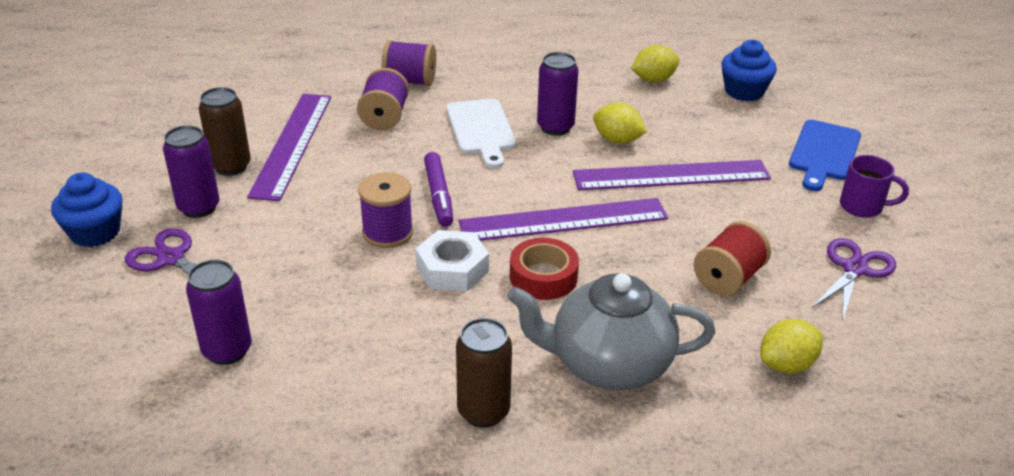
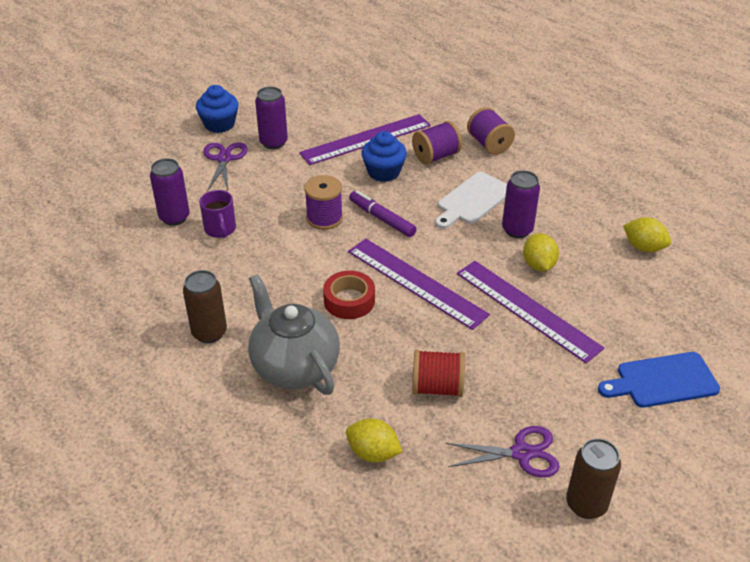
camera: 55 degrees right, 5 degrees up
brown can [199,87,251,176] -> brown can moved to [566,438,621,519]
white nut [416,230,489,291] -> none
purple marker [424,152,453,227] -> purple marker turned 90 degrees clockwise [349,190,417,237]
blue cupcake [721,40,777,101] -> blue cupcake moved to [361,131,407,182]
purple mug [840,155,909,218] -> purple mug moved to [199,190,236,238]

